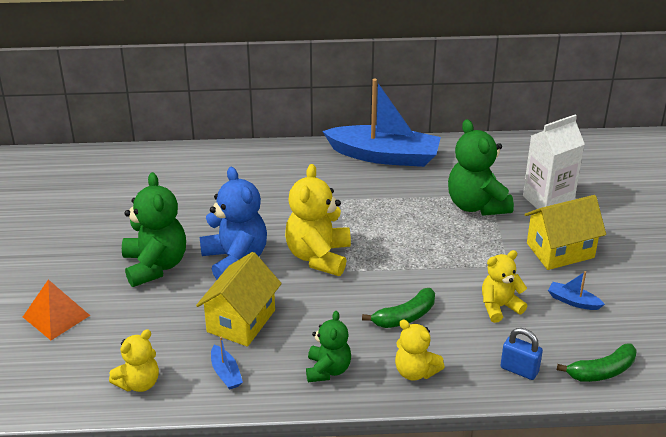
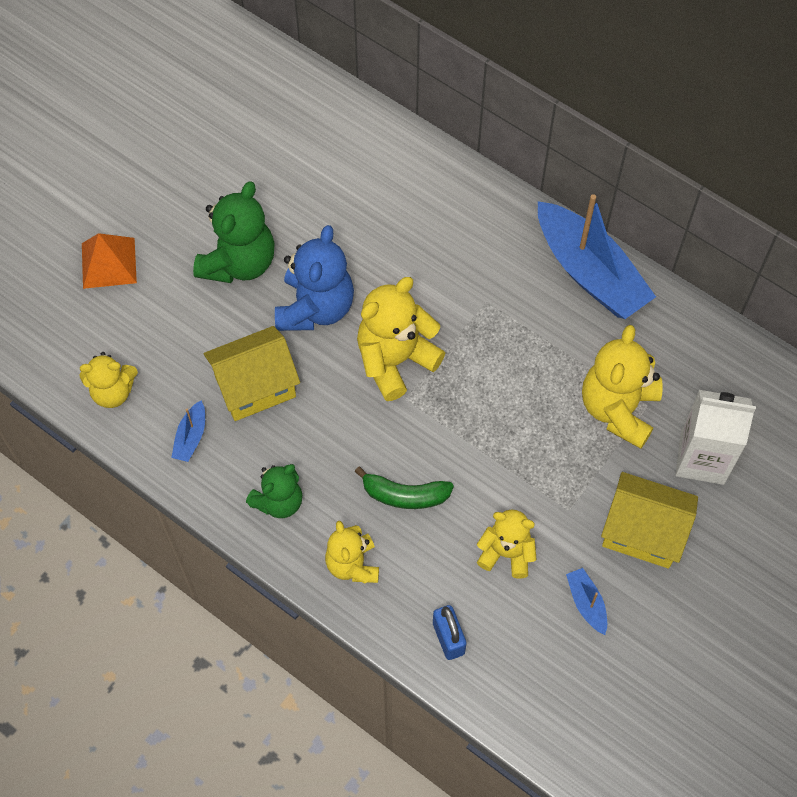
camera: 40 degrees right, 25 degrees up
green teddy bear [448,119,514,216] -> yellow teddy bear [582,325,663,449]
green banana [557,343,637,382] -> none

